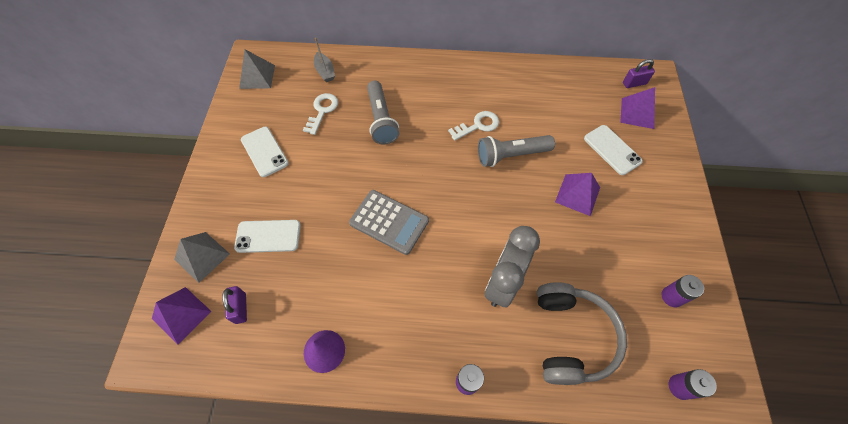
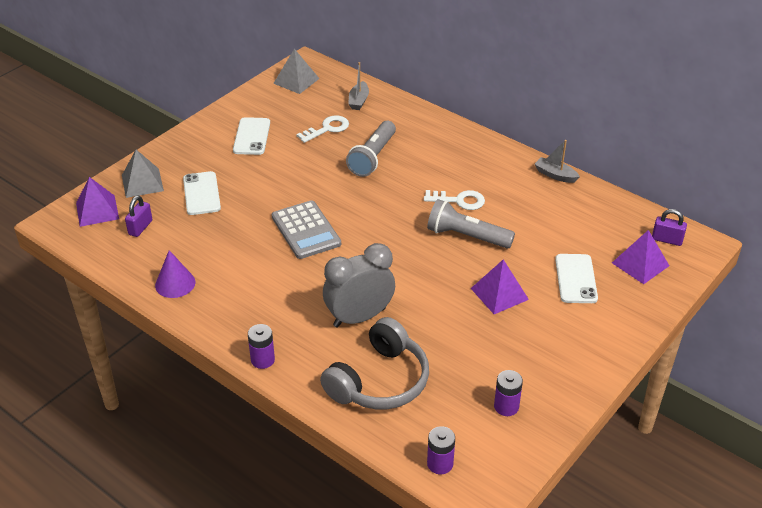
camera: 35 degrees right, 20 degrees down
white phone [234,220,301,253] -> white phone turned 45 degrees clockwise [183,171,221,215]
none -> grey boat [535,140,580,183]

